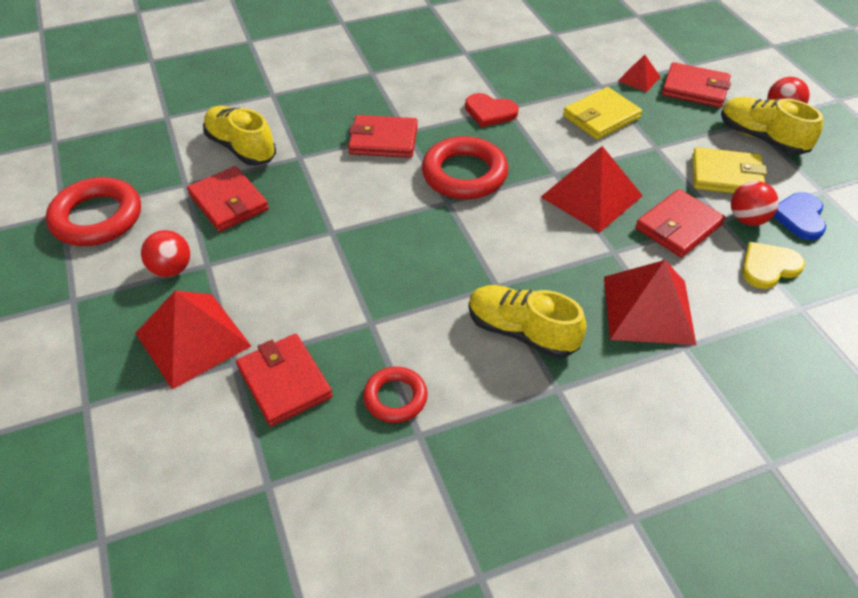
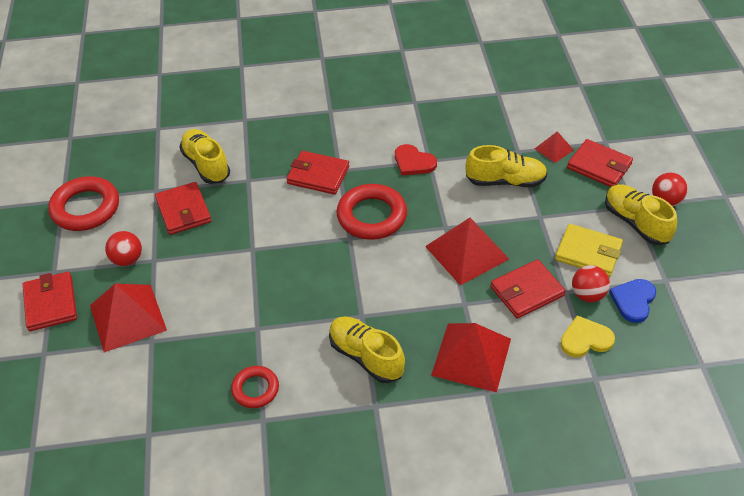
camera: 15 degrees right, 0 degrees up
red wallet [236,334,333,426] -> red wallet moved to [23,272,77,331]
yellow wallet [563,87,642,140] -> yellow shoe [466,145,547,187]

